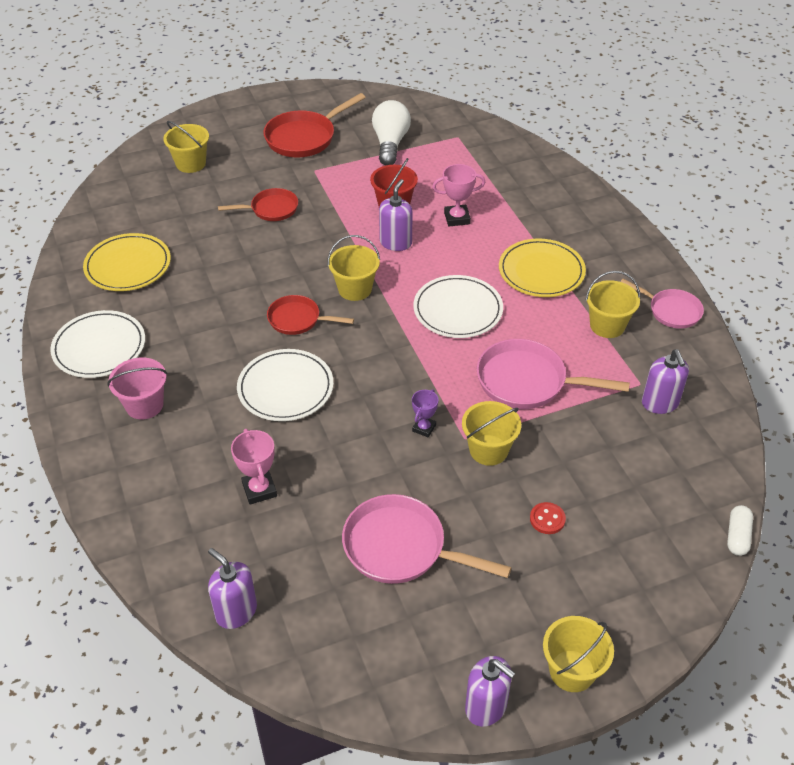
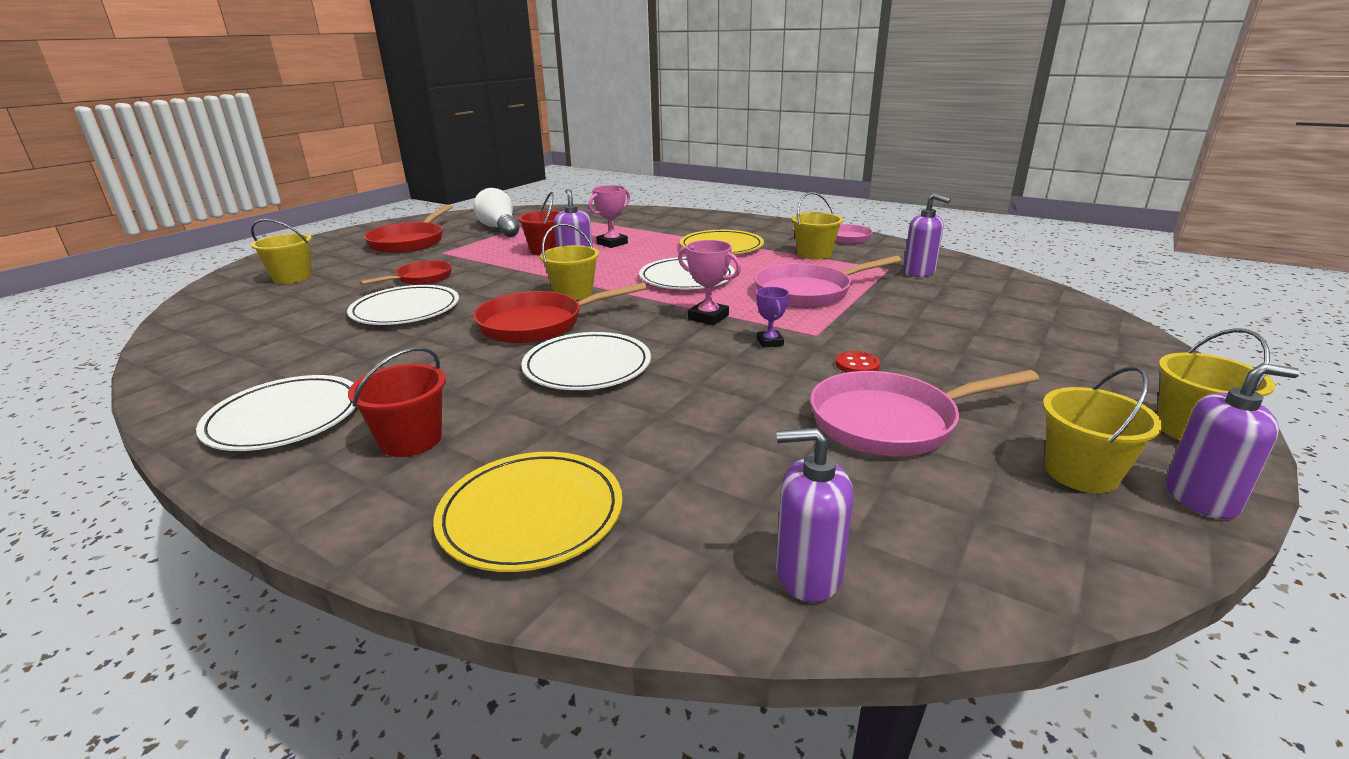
camera: 35 degrees left, 20 degrees down
yellow plate [83,233,171,291] -> yellow plate moved to [433,452,623,572]
pink bucket [107,358,167,420] -> red bucket [348,347,446,457]
pink trophy [231,429,277,505] -> pink trophy moved to [678,240,741,325]
red pan [267,295,354,335] -> red pan [473,282,647,343], size x1.60
yellow bucket [462,401,521,466] -> yellow bucket moved to [1043,366,1163,493]
red button [530,502,566,534] -> red button moved to [836,351,880,373]
white capsule [727,505,753,556] -> none
none -> white plate [347,285,459,325]

